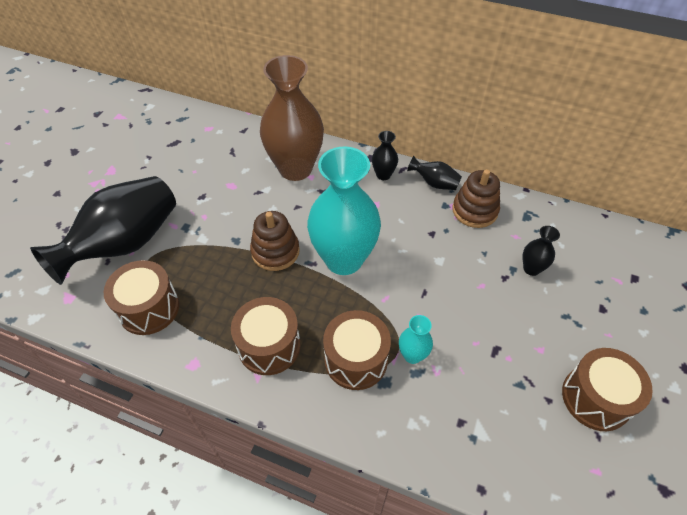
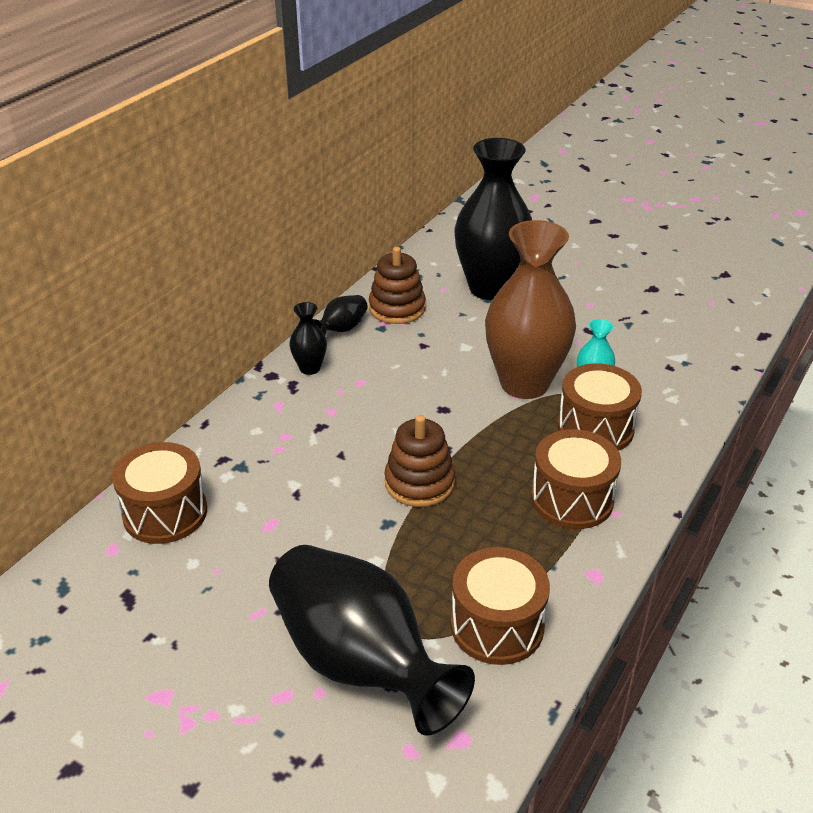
camera: 80 degrees left, 15 degrees down
brown vase [260,55,324,181] -> brown vase moved to [485,220,576,399]
turquoise vase [307,147,381,275] -> none
black vase [523,226,560,276] -> black vase [455,138,532,300], size x2.32
brown drum [562,348,653,431] -> brown drum moved to [112,442,207,544]

